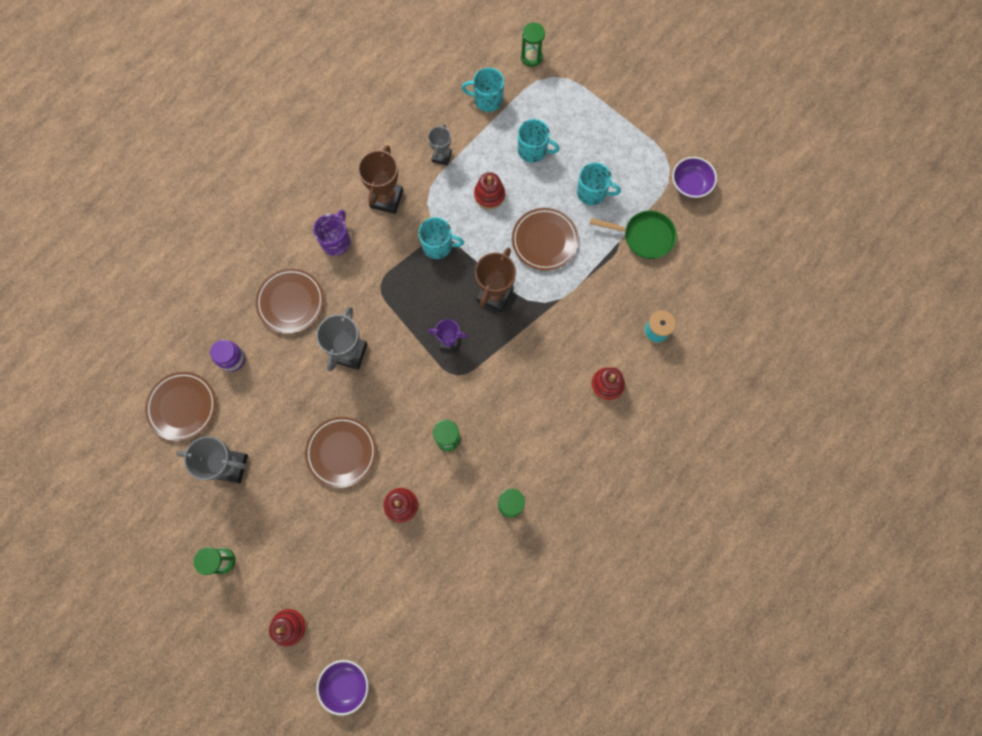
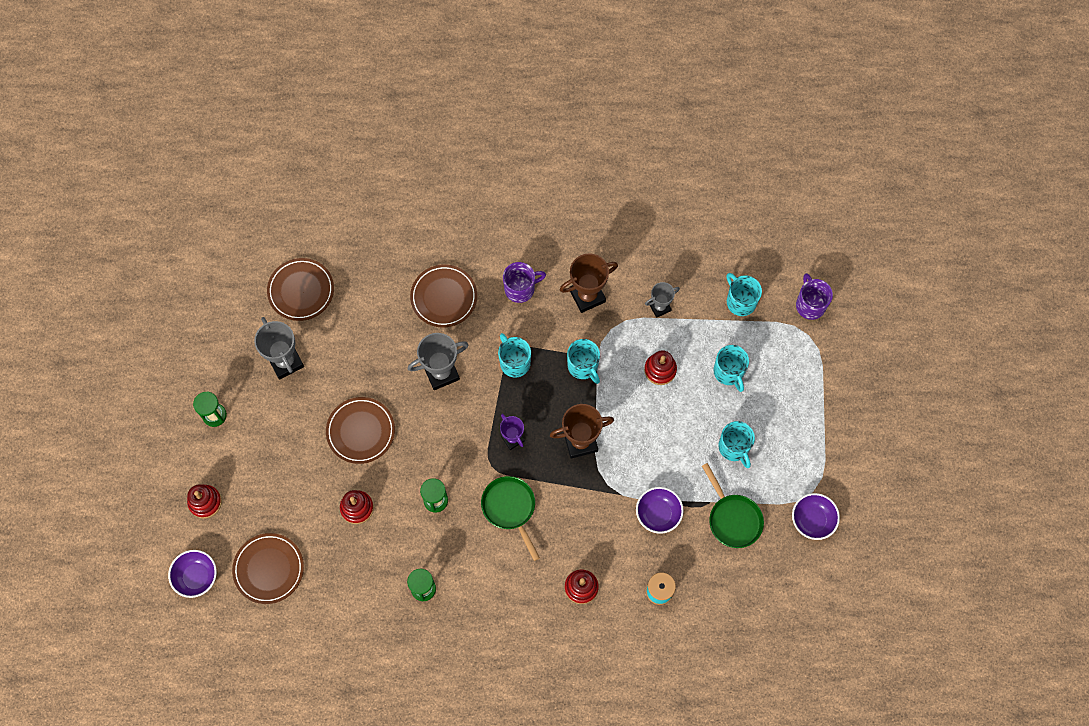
camera: 50 degrees right, 5 degrees down
purple jar [210,340,245,372] -> none
brown plate [512,208,579,271] -> brown plate moved to [232,533,304,604]
green hourglass [521,22,545,67] -> purple mug [796,273,833,320]
none -> green pan [481,476,540,561]
none -> turquoise mug [498,333,531,377]
none -> purple bowl [636,487,684,534]

